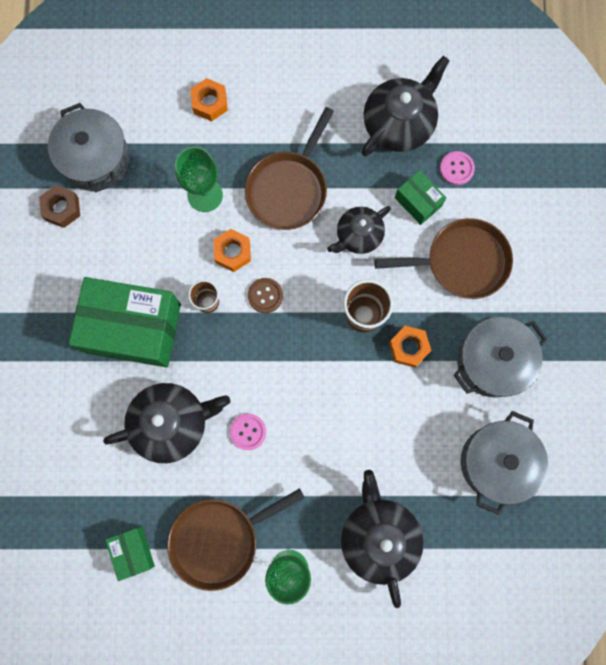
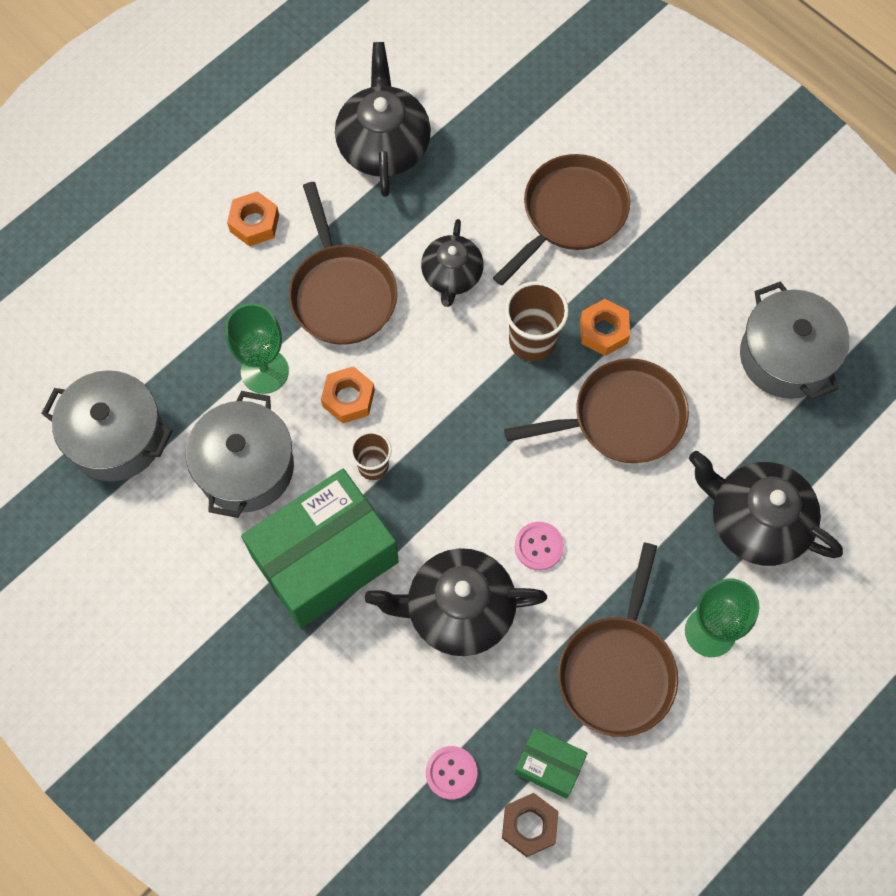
camera: 45 degrees left, 10 degrees down
brown nut [39,185,80,228] -> brown nut moved to [502,793,559,857]
black teapot [103,383,230,463] -> black teapot turned 120 degrees counterclockwise [365,548,547,656]
orange nut [190,78,228,121] -> orange nut moved to [227,191,279,246]
brown button [248,278,283,313] -> none
green box [395,170,446,225] -> none
pink button [440,151,475,185] -> pink button moved to [426,746,477,800]
grey pot [454,317,547,398] -> grey pot moved to [185,391,294,518]
none -> brown pan [504,358,689,463]

